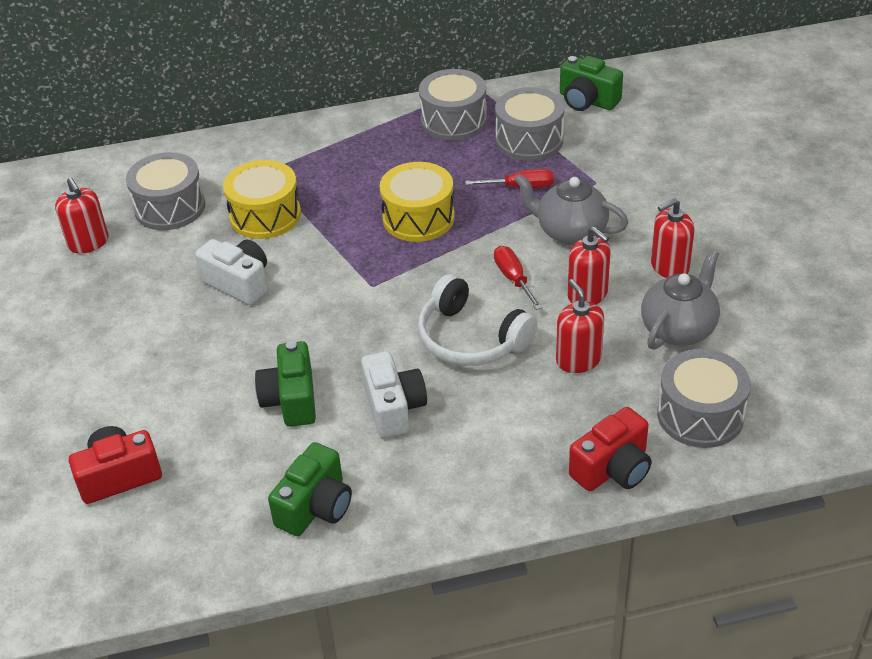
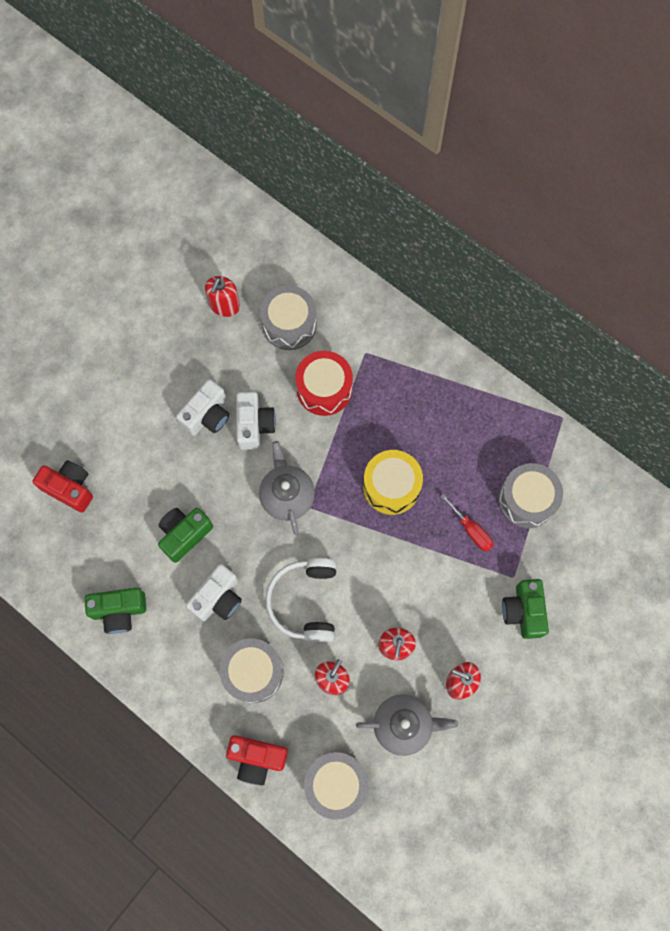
camera: 50 degrees right, 30 degrees up
yellow drum [223,160,301,239] -> red drum [295,351,353,416]
grey drum [419,69,487,141] -> grey drum moved to [219,638,284,703]
red screwdriver [494,246,542,310] -> none
grey teapot [514,174,628,245] -> grey teapot moved to [259,441,315,535]
green camera [560,56,623,111] -> green camera moved to [502,579,549,639]
none -> white camera [176,379,229,436]

